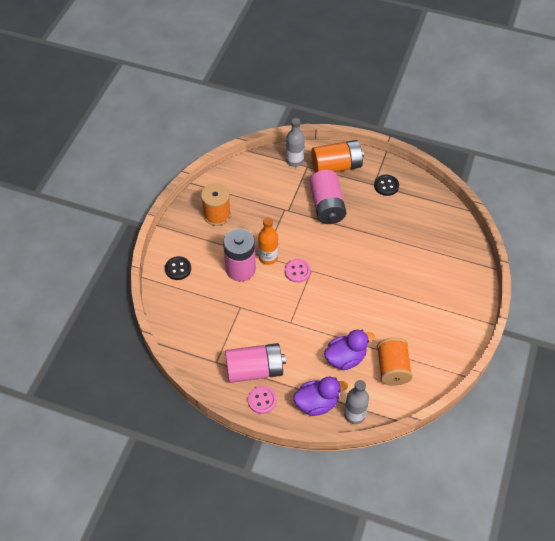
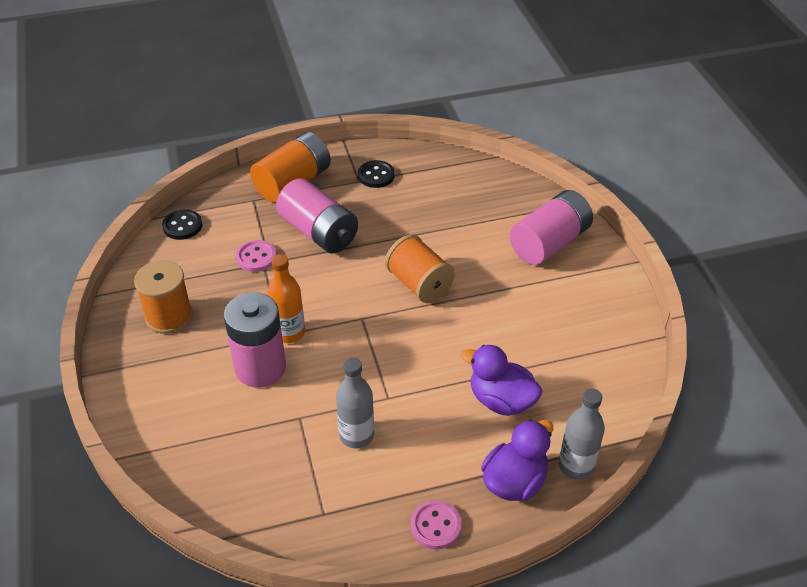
camera: 35 degrees left, 10 degrees down
black button [165,256,191,280] -> black button moved to [162,209,202,240]
pink battery [225,343,286,383] -> pink battery moved to [509,190,593,265]
pink button [284,259,311,283] -> pink button moved to [236,240,276,272]
grey bottle [286,118,305,167] -> grey bottle moved to [336,357,374,449]
purple duck [324,330,375,370] -> purple duck turned 90 degrees counterclockwise [461,345,543,416]
orange spool [377,337,413,386] -> orange spool moved to [385,234,455,303]

